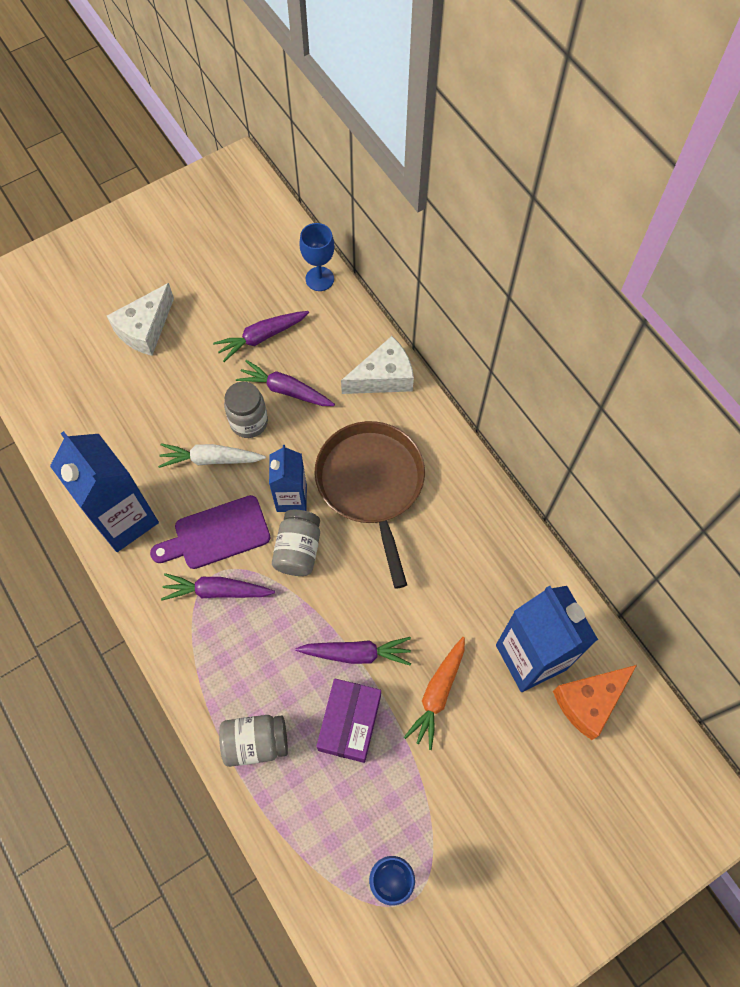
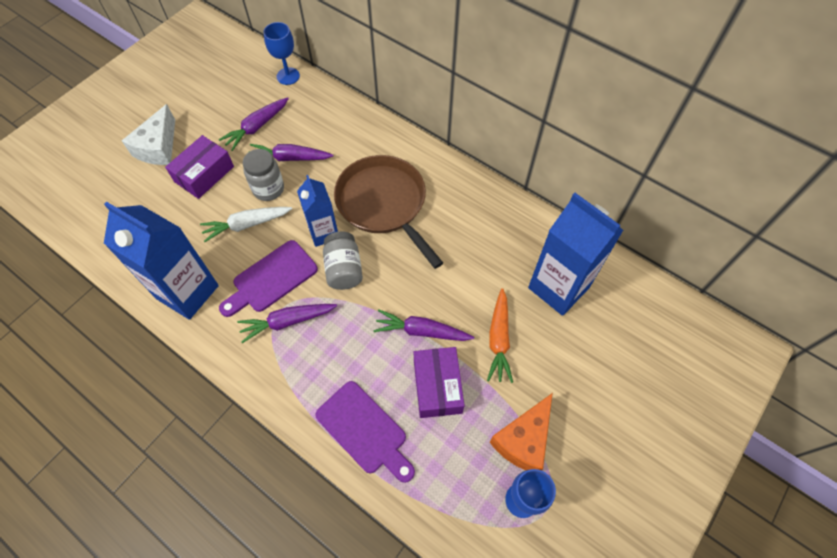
camera: 20 degrees left, 5 degrees down
grey jar [219,715,288,767] -> purple cutting board [315,381,415,483]
purple carrot [295,637,411,666] -> purple carrot turned 150 degrees counterclockwise [373,310,474,341]
white cheese [341,336,414,394] -> none
orange cheese [553,665,637,740] -> orange cheese moved to [489,393,553,471]
none -> purple box [165,135,234,199]

